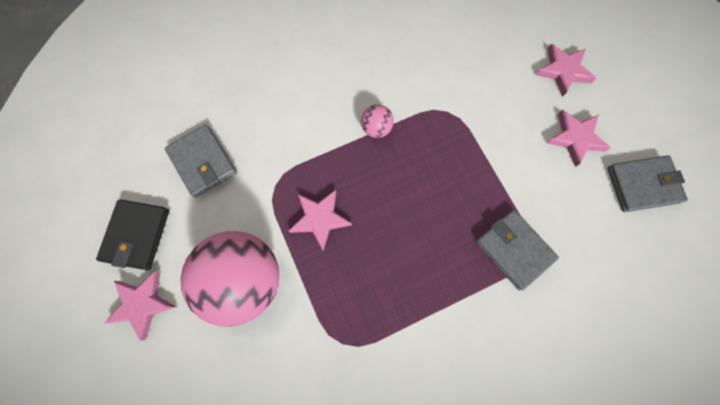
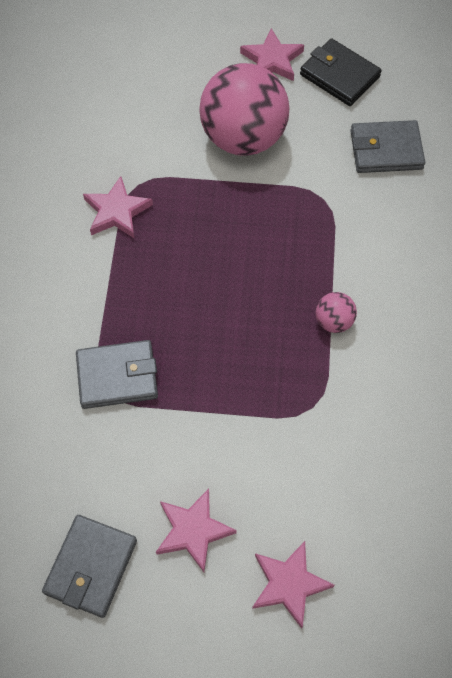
camera: 120 degrees right, 10 degrees down
pink star [289,190,352,251] -> pink star moved to [83,176,153,238]

